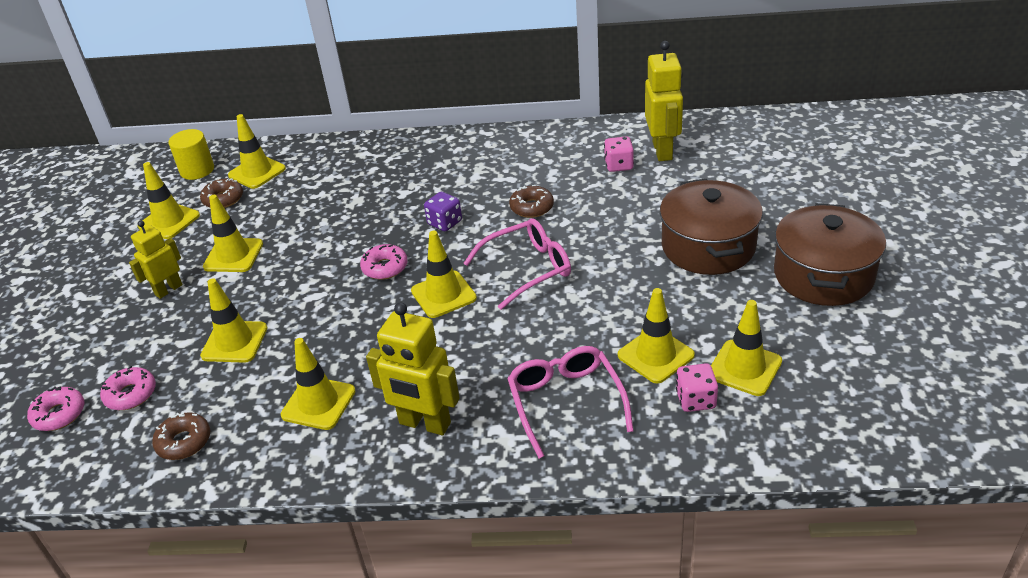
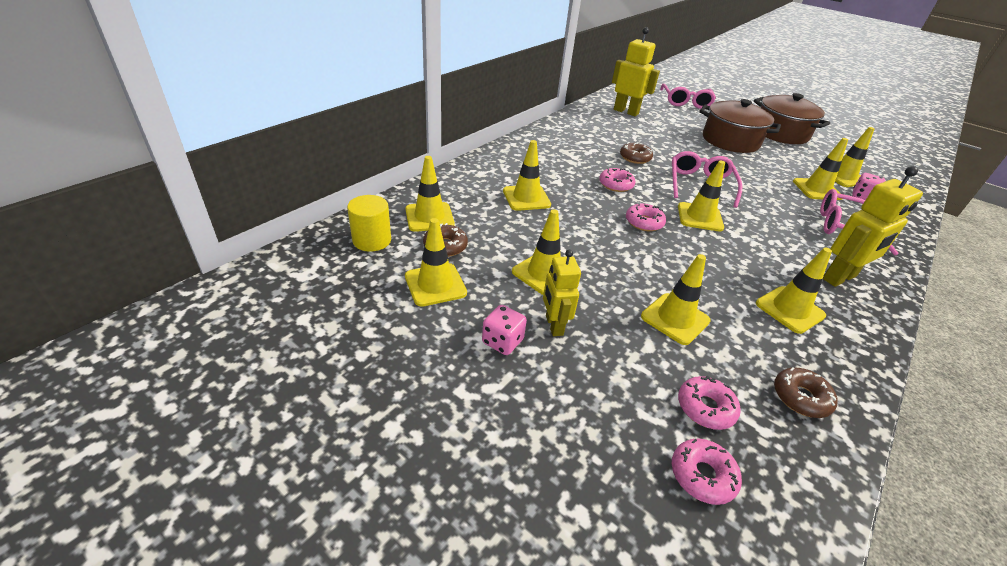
camera: 60 degrees left, 0 degrees up
purple dice [424,192,462,231] -> pink donut [599,168,635,192]
pink dice [604,136,634,172] -> pink dice moved to [482,305,527,355]
none -> yellow traffic cone [503,140,551,211]
none -> pink glasses [660,84,716,109]

